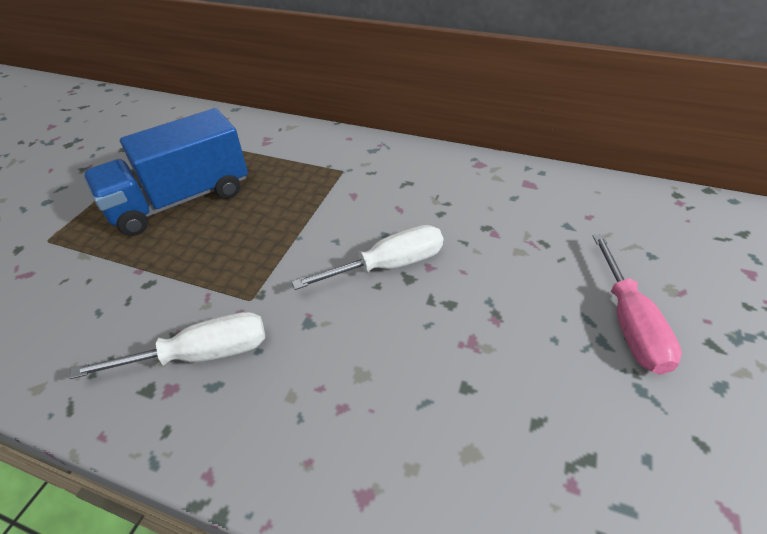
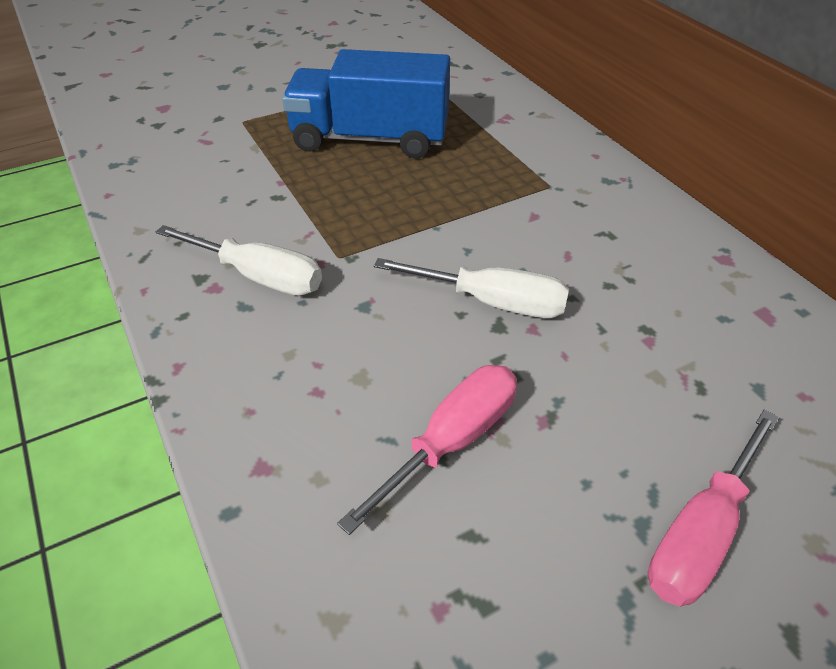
camera: 40 degrees right, 0 degrees up
none -> pink screwdriver [337,365,517,535]

